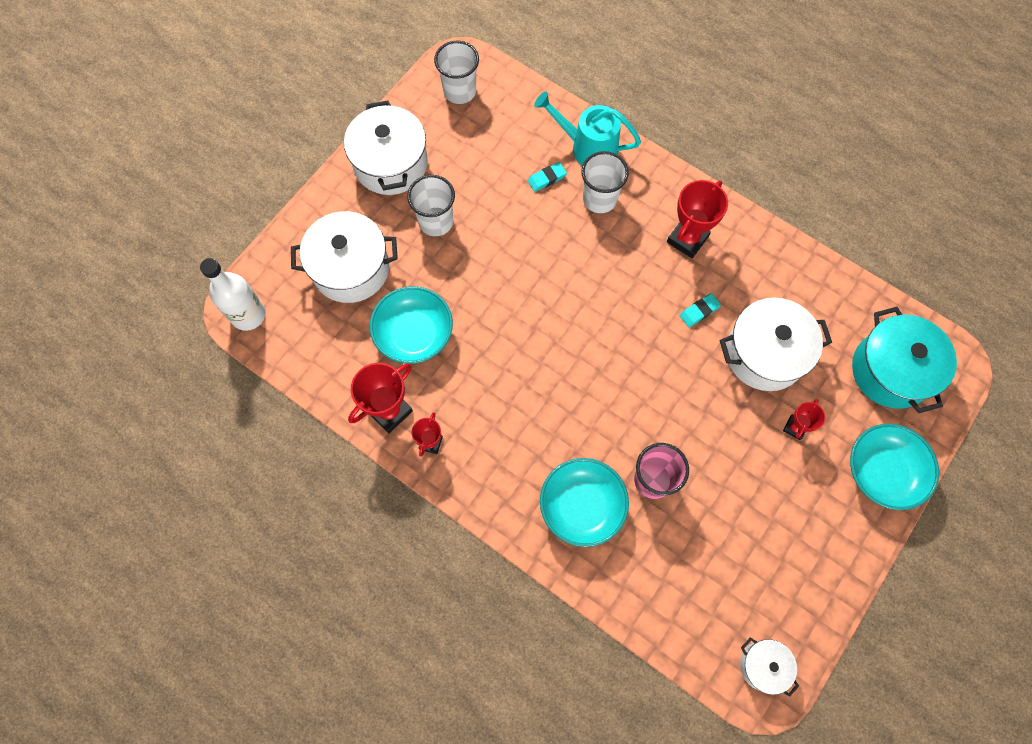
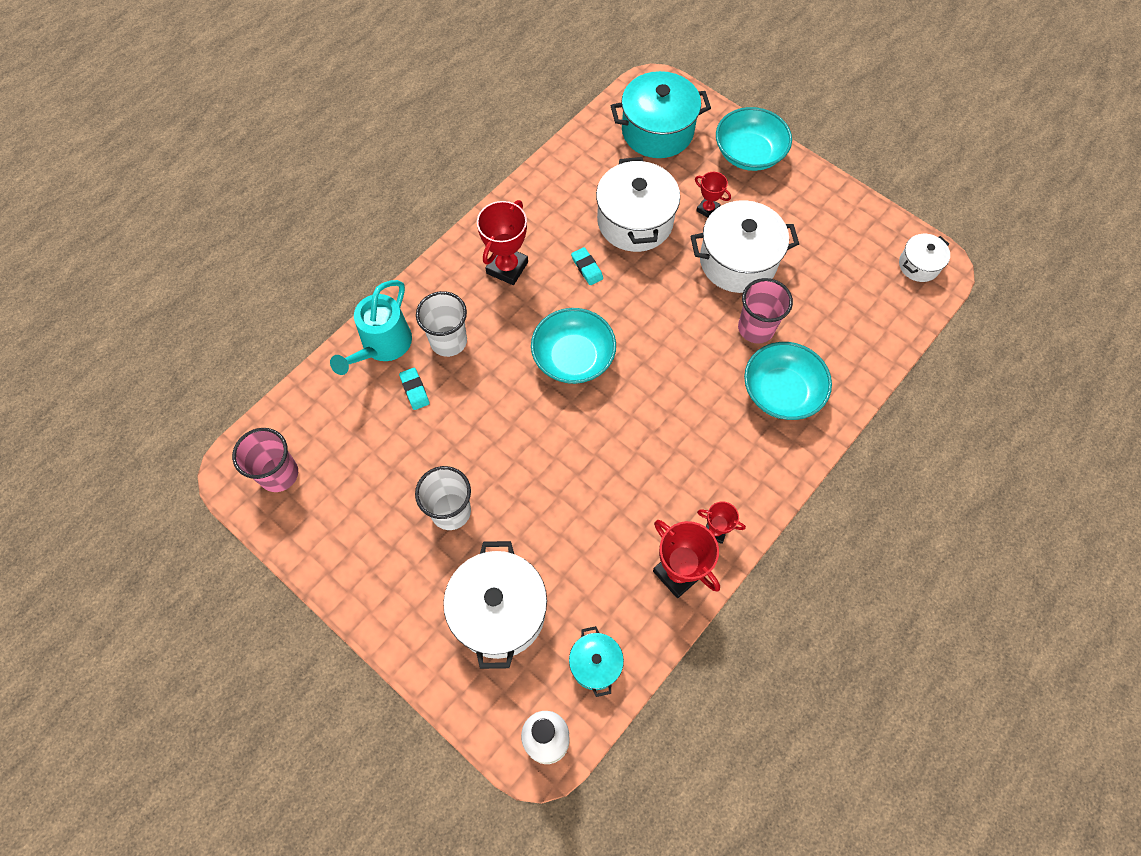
camera: 85 degrees left, 5 degrees down
white pot [344,100,428,195] -> white pot moved to [690,200,799,293]
turquoise bowl [370,286,453,364] -> turquoise bowl moved to [531,308,616,384]
white cup [434,41,479,104] -> pink cup [232,428,298,492]
red trophy [667,180,728,258] -> red trophy turned 75 degrees clockwise [477,200,528,285]
none -> turquoise pot [569,626,624,697]

